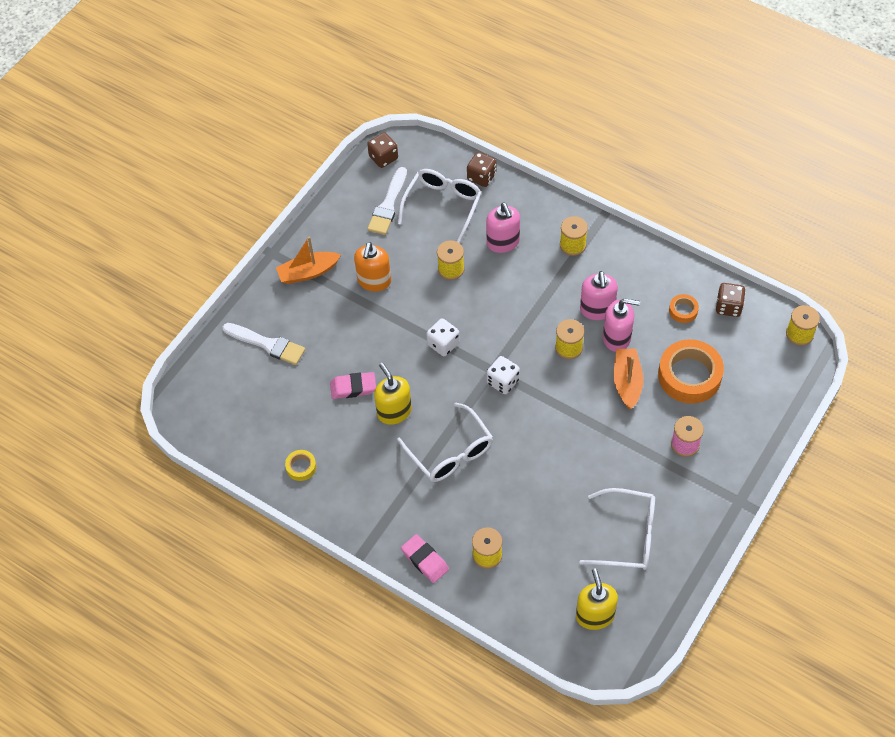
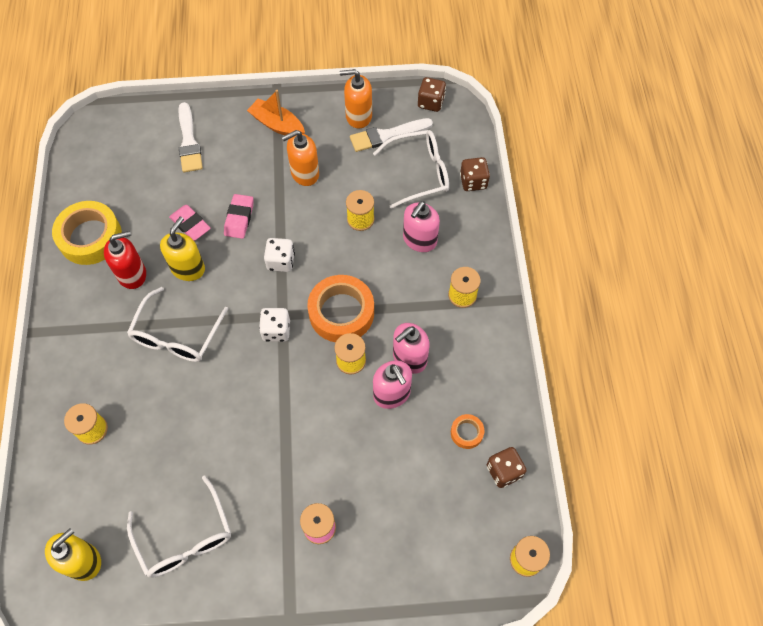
camera: 50 degrees right, 5 degrees up
yellow tape [285,450,316,481] -> yellow tape [52,201,122,265], size x2.13
pink eraser [401,534,449,583] -> pink eraser moved to [224,194,254,239]
orange boat [614,349,643,410] -> none
orange tape [658,339,724,404] -> orange tape moved to [307,275,374,342]
none -> red soap dispenser [104,231,146,289]
none -> orange soap dispenser [340,69,372,129]

